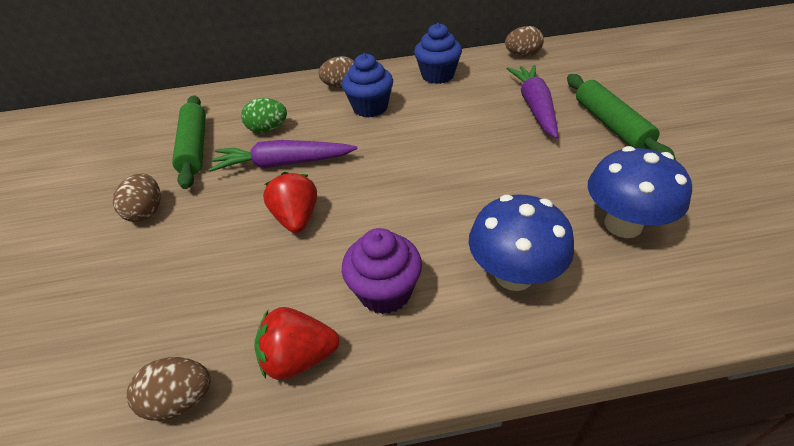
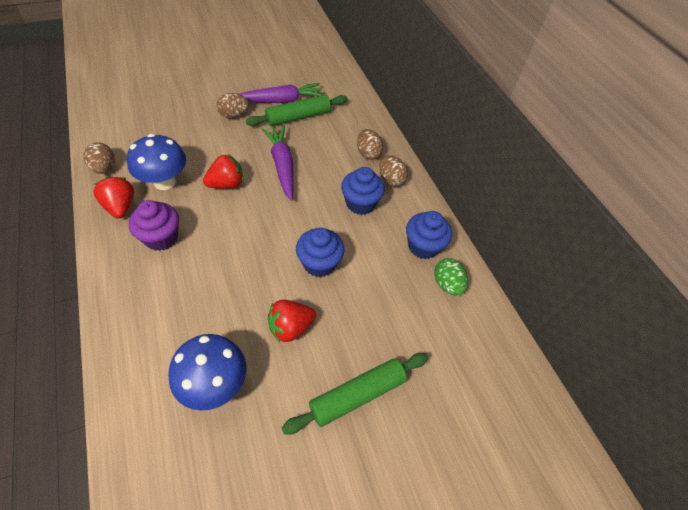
camera: 70 degrees right, 10 degrees up
green egg [241,98,287,133] -> green egg moved to [434,258,468,296]
blue mushroom [469,194,574,291] -> blue mushroom moved to [127,134,186,190]
brown egg [505,26,544,57] -> brown egg moved to [357,129,383,160]
purple carrot [507,65,558,139] -> purple carrot moved to [239,83,323,103]
none -> red strawberry [268,300,316,342]
none -> blue cupcake [296,228,344,277]

